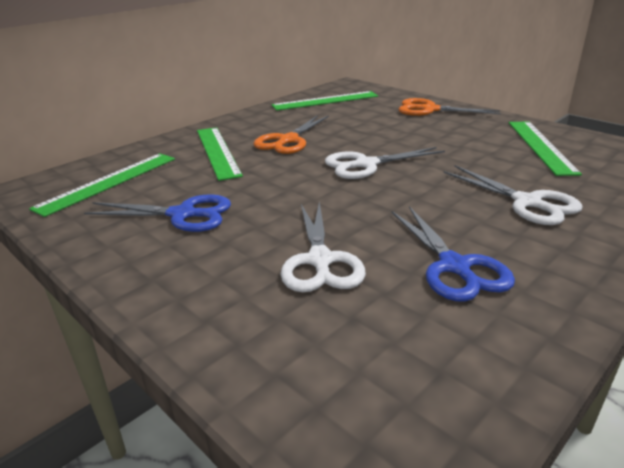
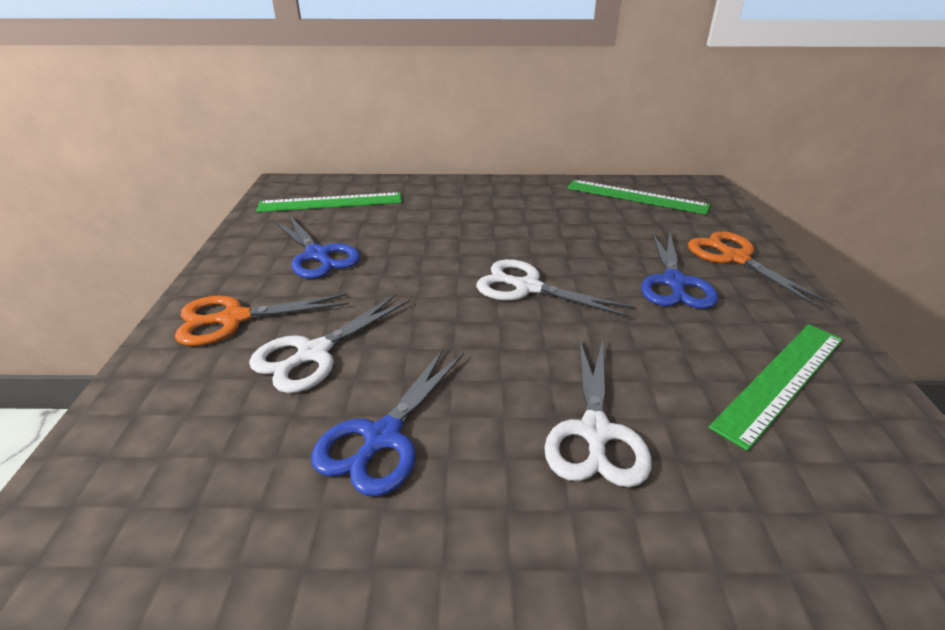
camera: 45 degrees right, 5 degrees up
green ruler [197,127,243,181] -> none
orange scissors [253,115,329,154] -> orange scissors moved to [175,293,349,346]
none -> blue scissors [641,231,718,309]

